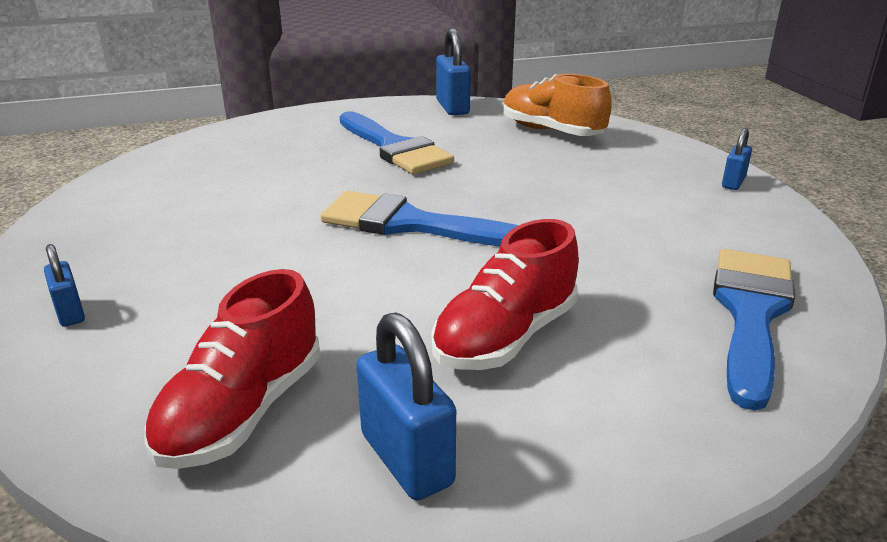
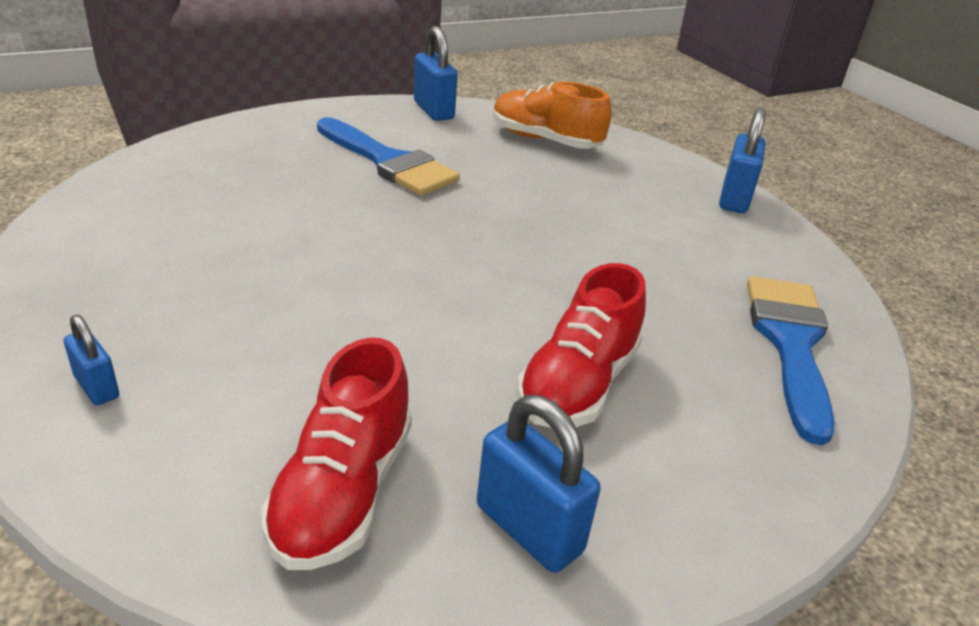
camera: 15 degrees left, 5 degrees up
blue brush [321,191,519,247] -> none
blue padlock [722,128,752,190] -> blue padlock [719,107,766,213], size x1.72

